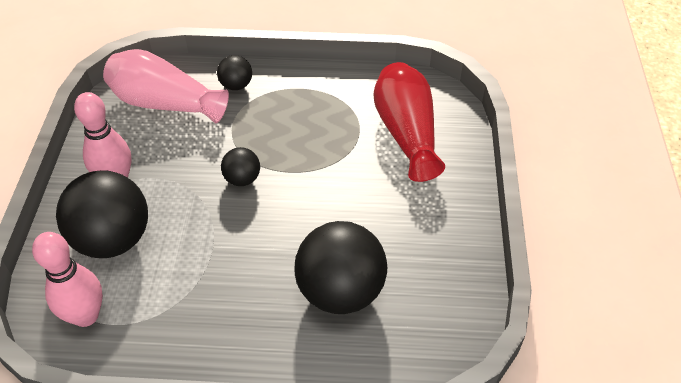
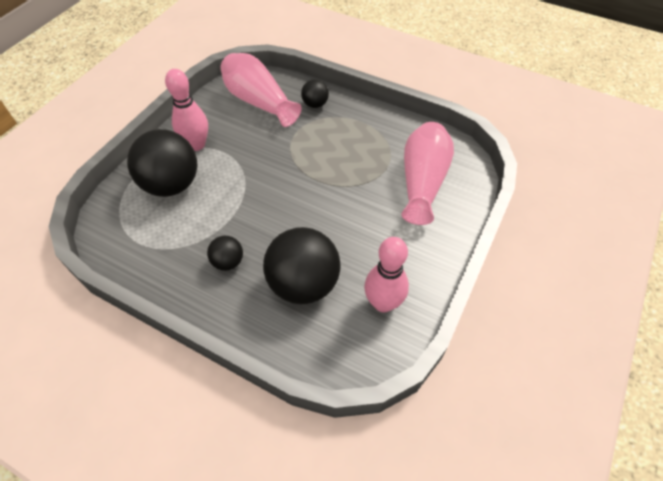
camera: 25 degrees right, 5 degrees up
pink bowling pin [32,232,103,327] -> pink bowling pin moved to [364,237,409,312]
black ball [221,147,260,186] -> black ball moved to [207,236,243,271]
red vase [373,62,445,182] -> pink vase [401,122,454,225]

